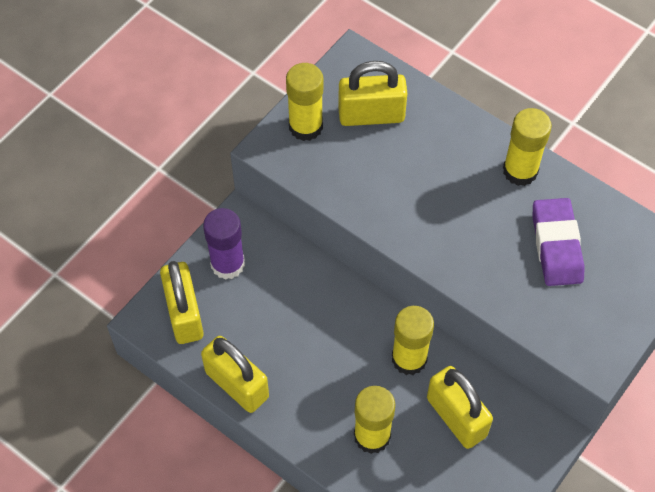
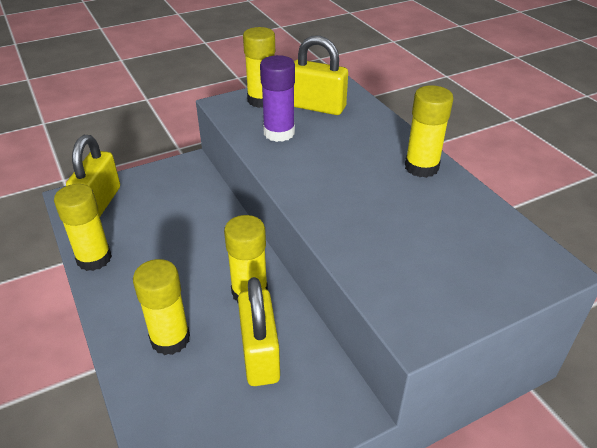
camera: 25 degrees right, 20 degrees down
yellow padlock [201,336,269,413] -> yellow glue stick [54,184,112,271]
purple glue stick [203,208,245,280] -> purple glue stick moved to [260,55,295,142]
purple eraser [533,198,585,286] -> none

